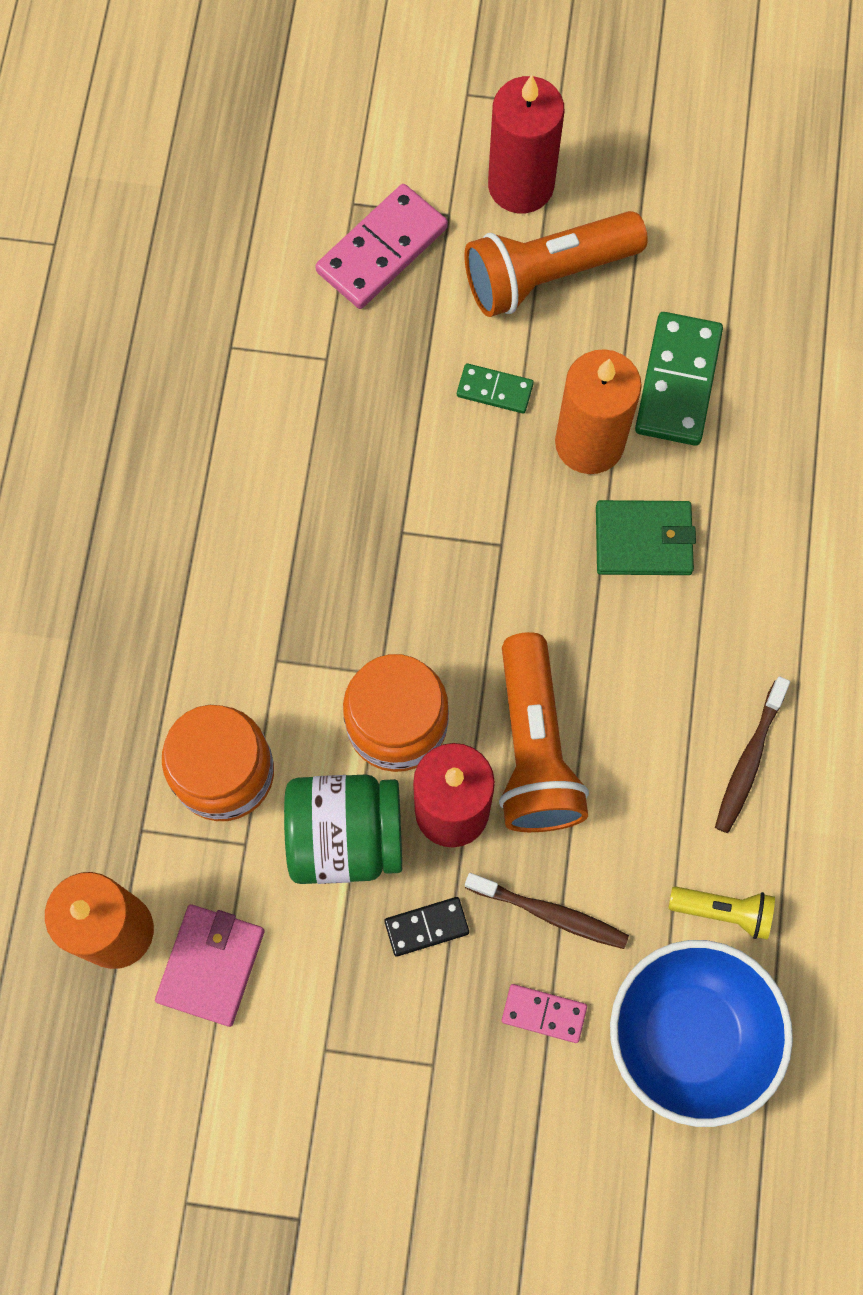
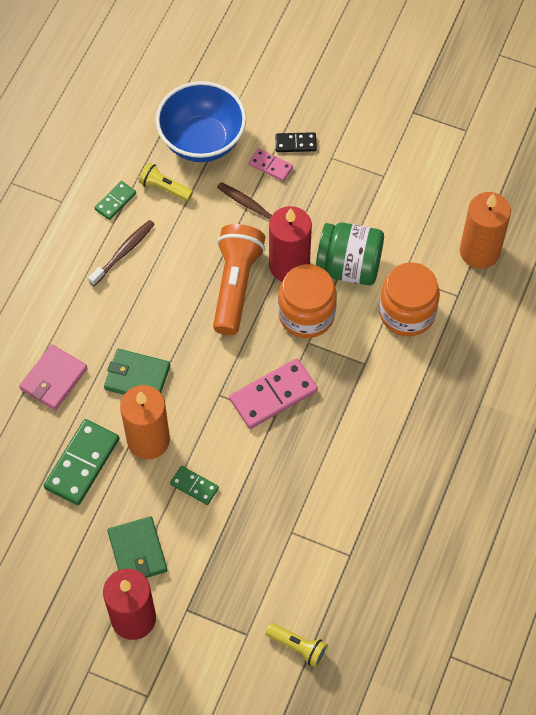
camera: 165 degrees left, 10 degrees down
pink wallet [155,904,265,1027] -> pink wallet moved to [19,344,88,410]
pink domino [315,184,448,309] -> pink domino moved to [230,358,318,429]
black domino [384,897,469,957] -> black domino moved to [275,132,317,152]
orange flashlight [464,211,648,317] -> green wallet [107,516,167,578]
none -> green domino [94,181,136,220]
none -> yellow flashlight [266,623,328,668]

